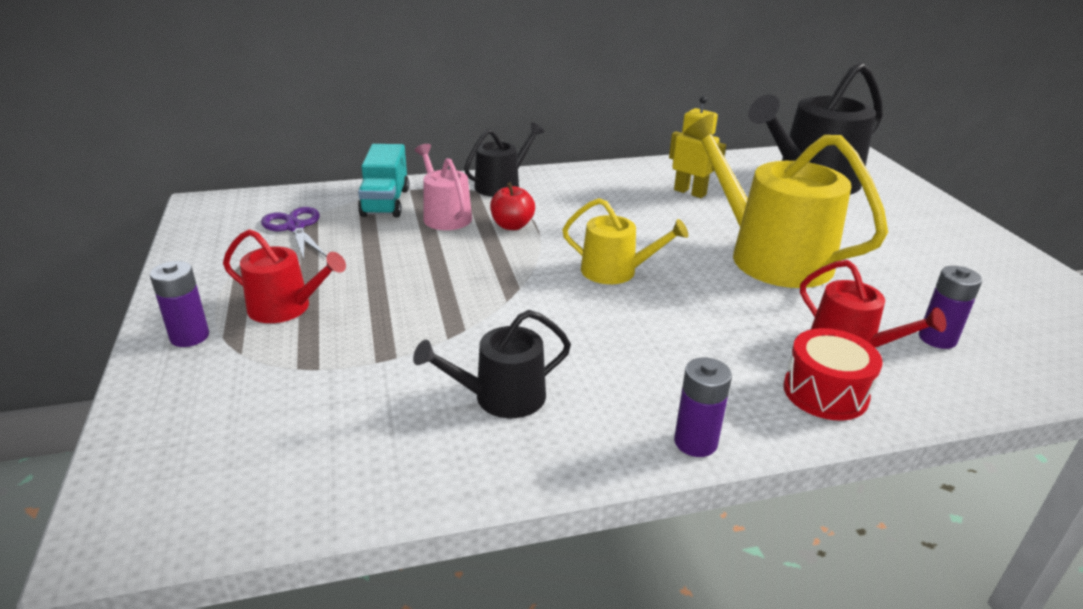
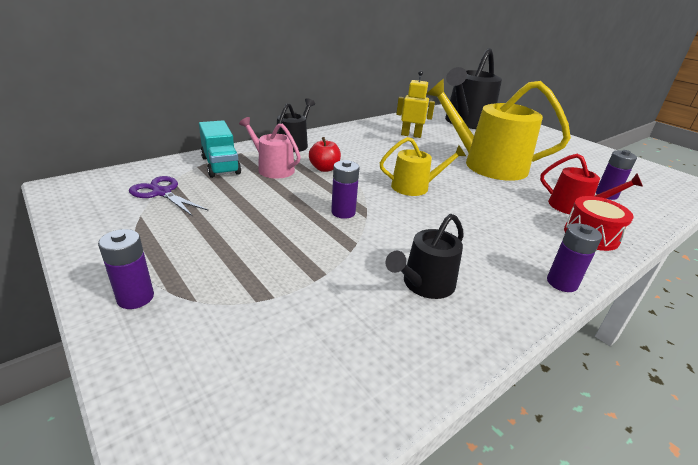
camera: 25 degrees left, 0 degrees up
red watering can [223,229,346,323] -> none
none -> purple battery [331,160,359,219]

